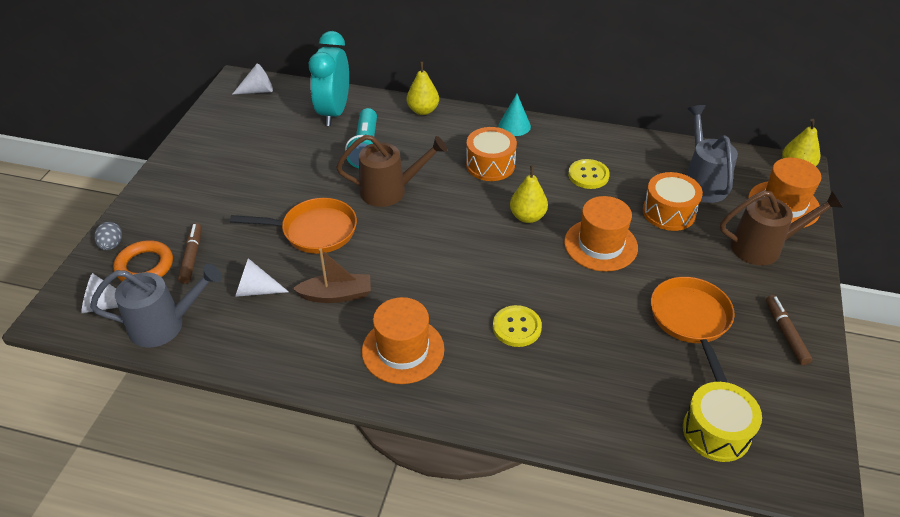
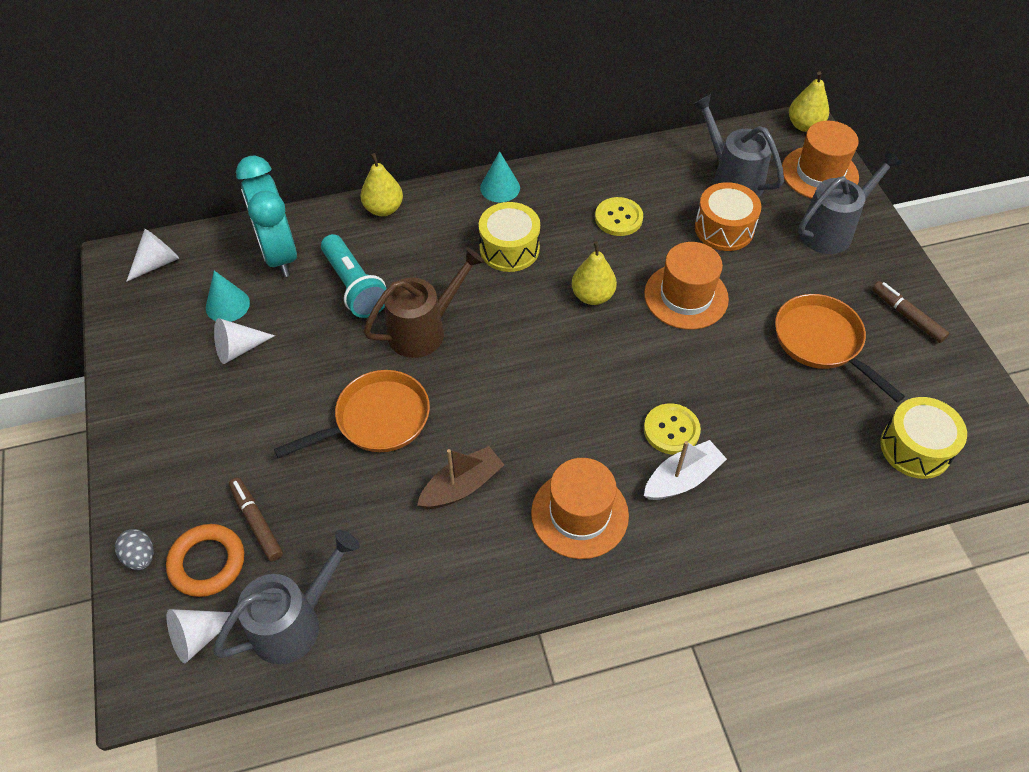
camera: 30 degrees left, 10 degrees up
white cone [235,258,289,297] -> white cone moved to [214,318,275,364]
orange drum [466,127,517,181] -> yellow drum [479,202,540,272]
brown watering can [720,190,843,265] -> grey watering can [798,150,903,254]
none -> turquoise cone [206,271,250,322]
none -> white boat [644,440,727,500]

